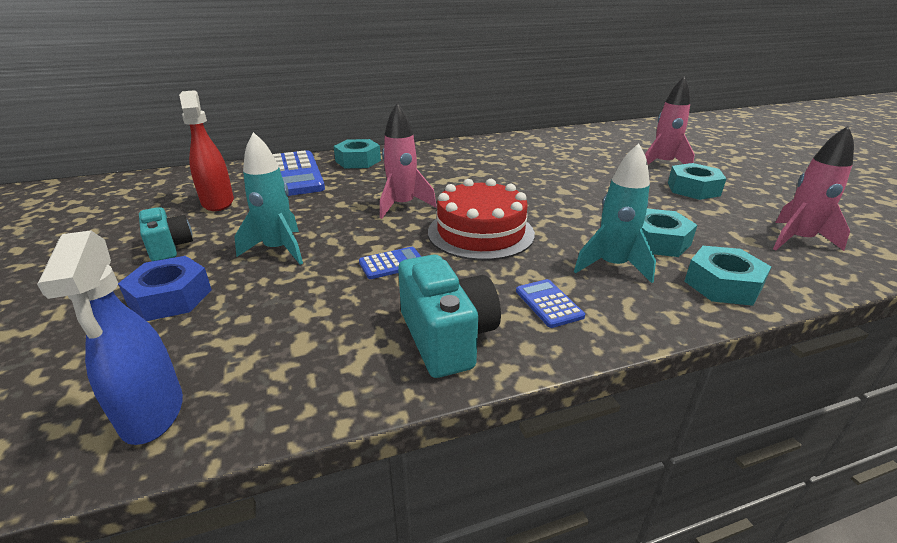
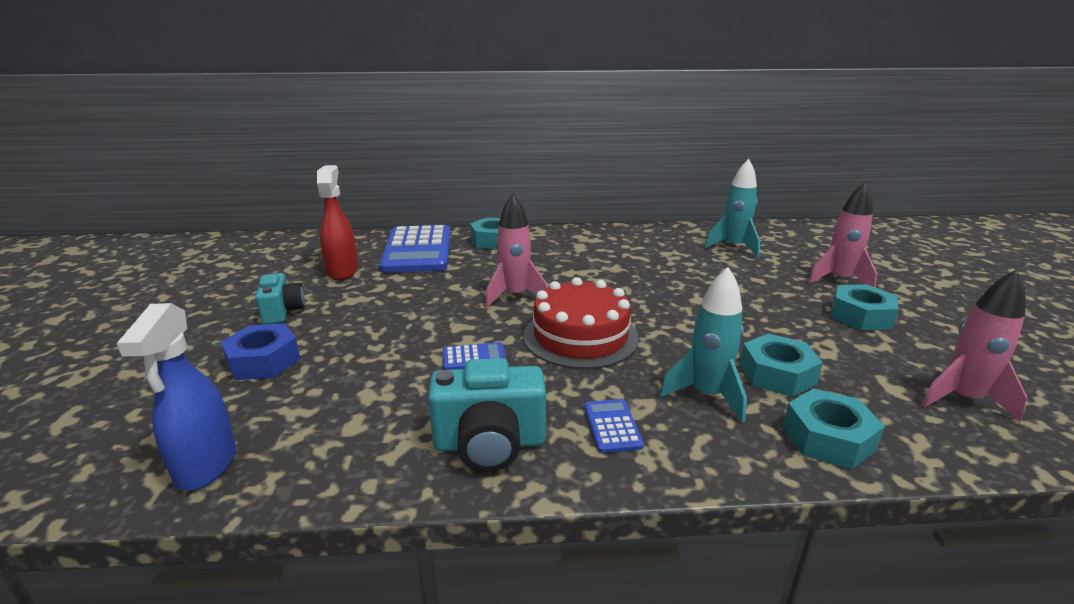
camera: 15 degrees right, 5 degrees down
turquoise rocket [234,132,303,265] -> turquoise rocket moved to [704,159,760,258]
turquoise camera [398,254,501,378] -> turquoise camera turned 90 degrees clockwise [428,358,546,472]

